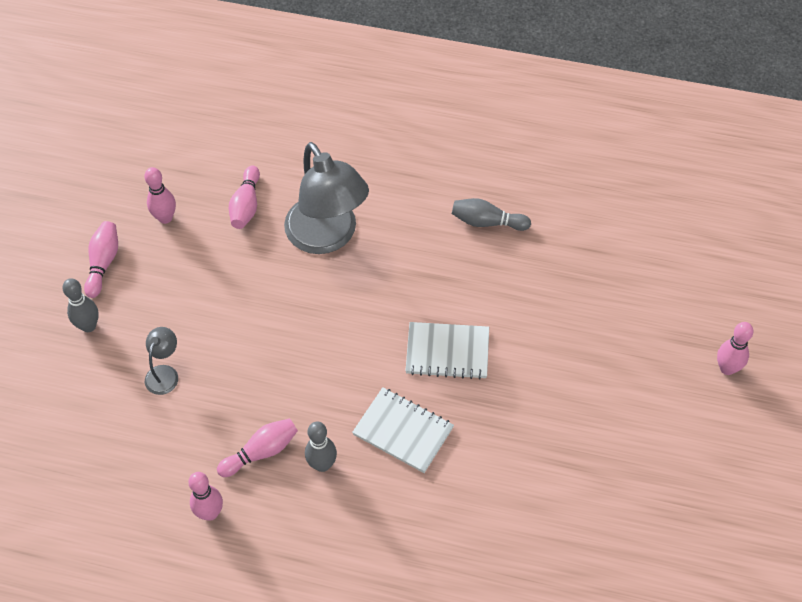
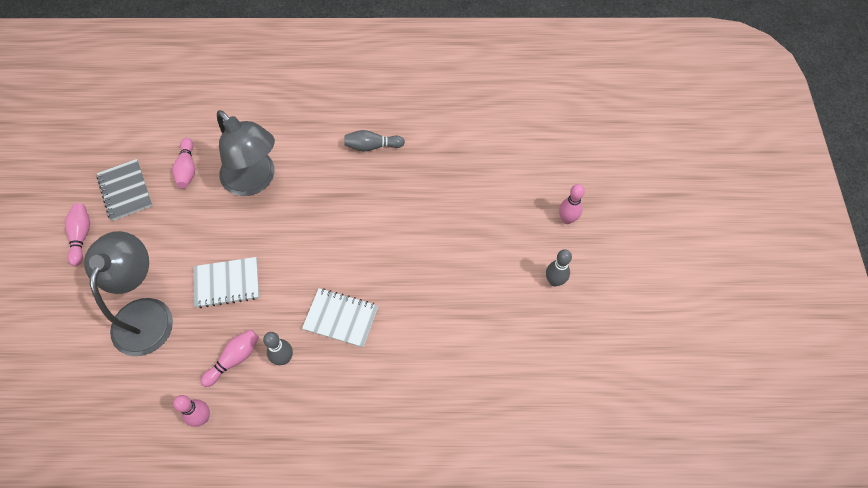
camera: 15 degrees left, 5 degrees up
grey bowling pin [62,278,99,332] -> grey bowling pin moved to [546,249,572,286]
pink bowling pin [144,167,176,224] -> grey notebook [96,159,153,221]
grey lamp [145,327,178,395] -> grey lamp [84,231,173,356], size x2.28
white notebook [405,322,489,379] -> white notebook moved to [194,257,259,308]

